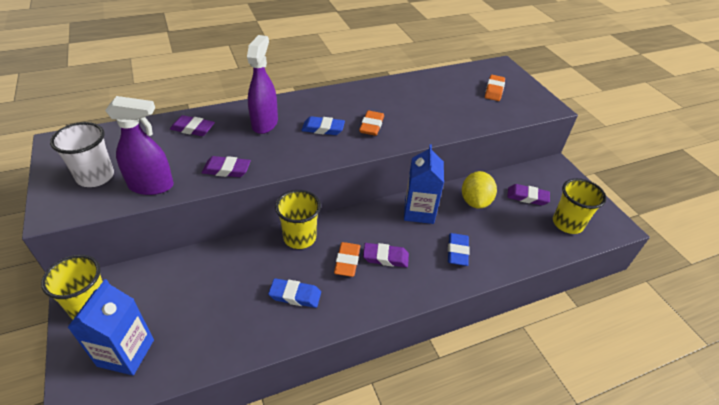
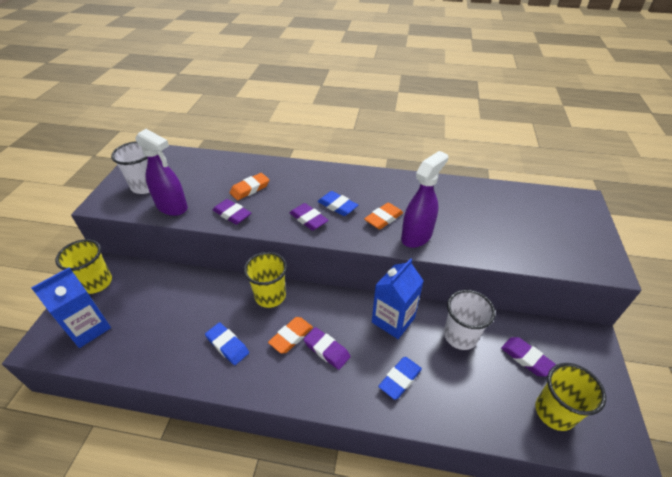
camera: 35 degrees right, 0 degrees up
purple eraser [170,115,215,136] -> purple eraser moved to [290,203,329,231]
purple spray bottle [247,35,278,134] -> purple spray bottle moved to [401,151,448,248]
yellow lemon [462,171,497,209] -> white cup [444,290,496,350]
orange eraser [485,75,505,101] -> orange eraser moved to [230,173,269,200]

